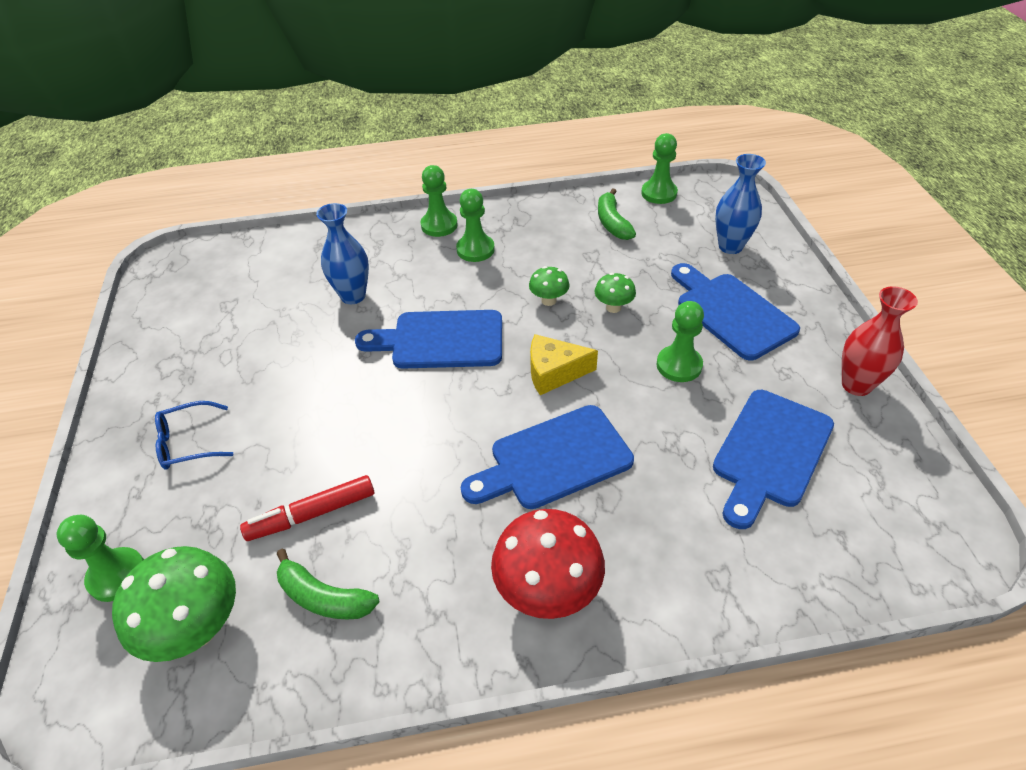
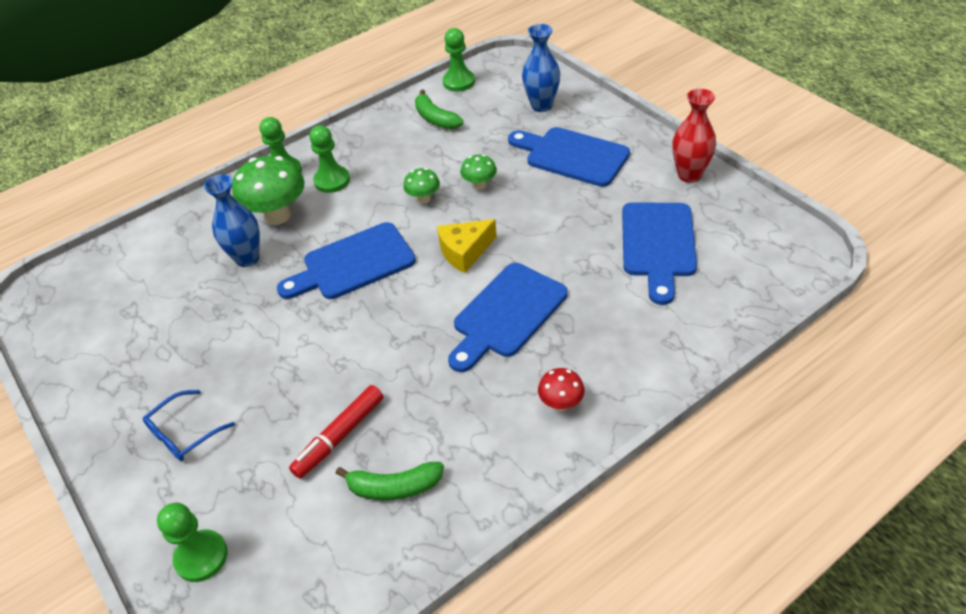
camera: 25 degrees left, 0 degrees up
green mushroom [112,546,236,662] -> green mushroom moved to [232,156,304,225]
red mushroom [491,509,605,619] -> red mushroom [538,368,585,411], size x0.52
green pawn [657,301,704,382] -> none

